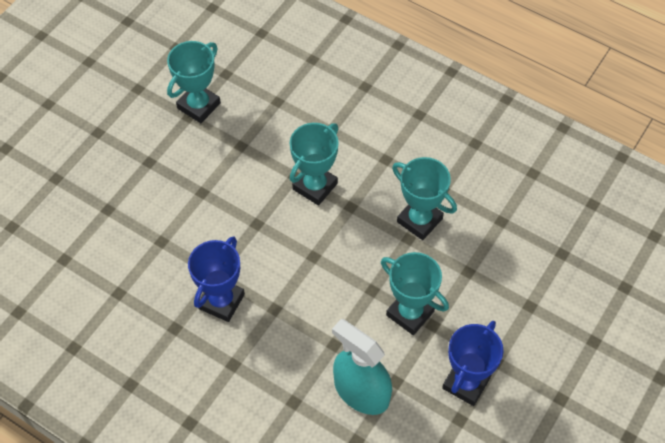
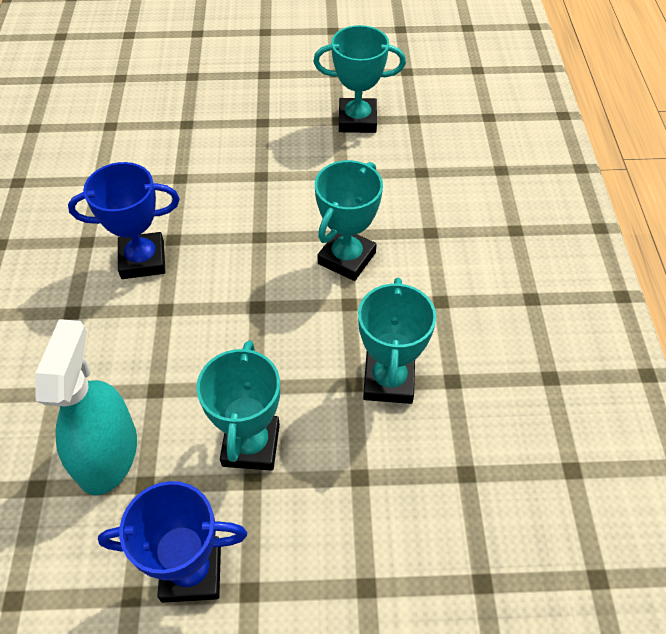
camera: 55 degrees right, 5 degrees down
turquoise trophy [290,123,339,206] -> turquoise trophy turned 60 degrees counterclockwise [315,160,383,281]

